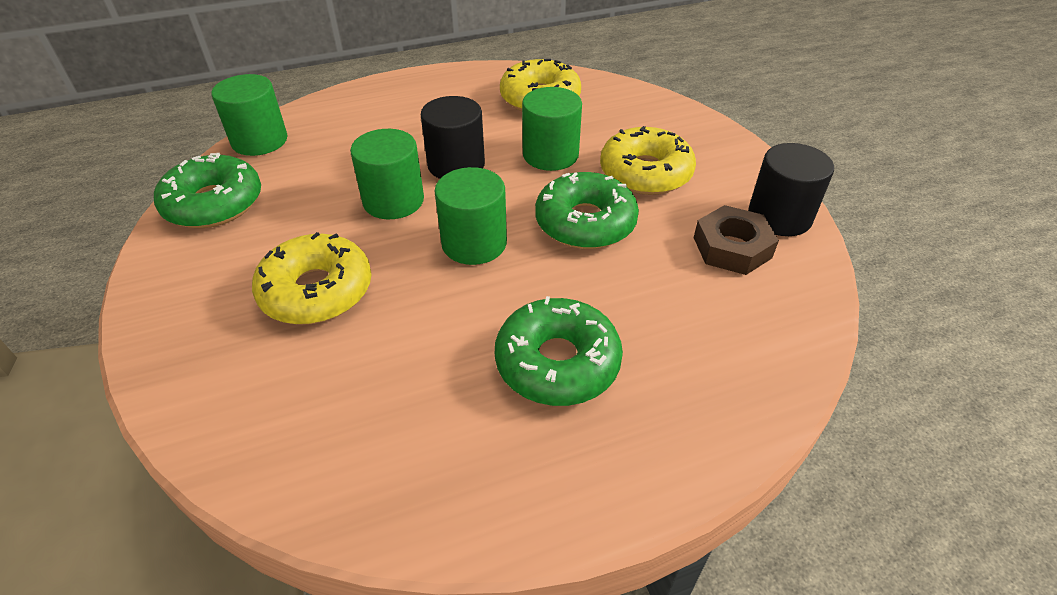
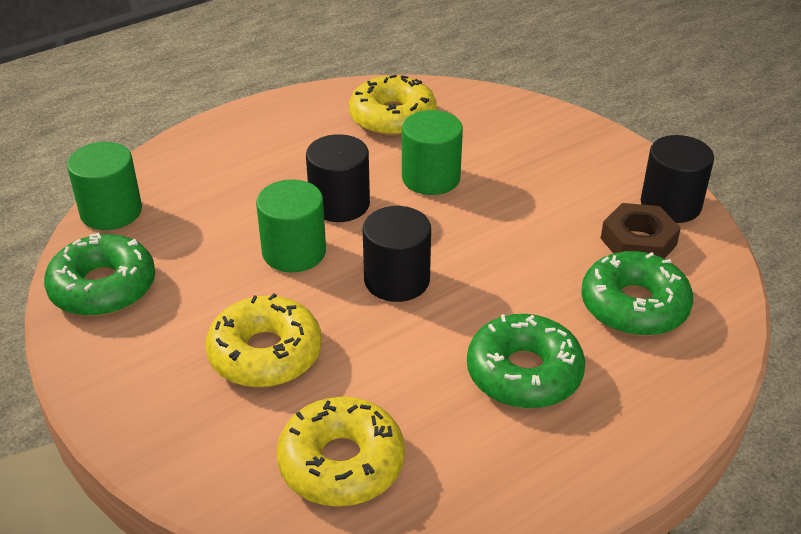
camera: 15 degrees left, 5 degrees down
green cylinder [434,167,507,265] -> black cylinder [363,206,431,302]
green donut [535,172,639,249] -> green donut moved to [581,251,693,336]
yellow donut [600,126,696,195] -> yellow donut moved to [277,397,405,507]

